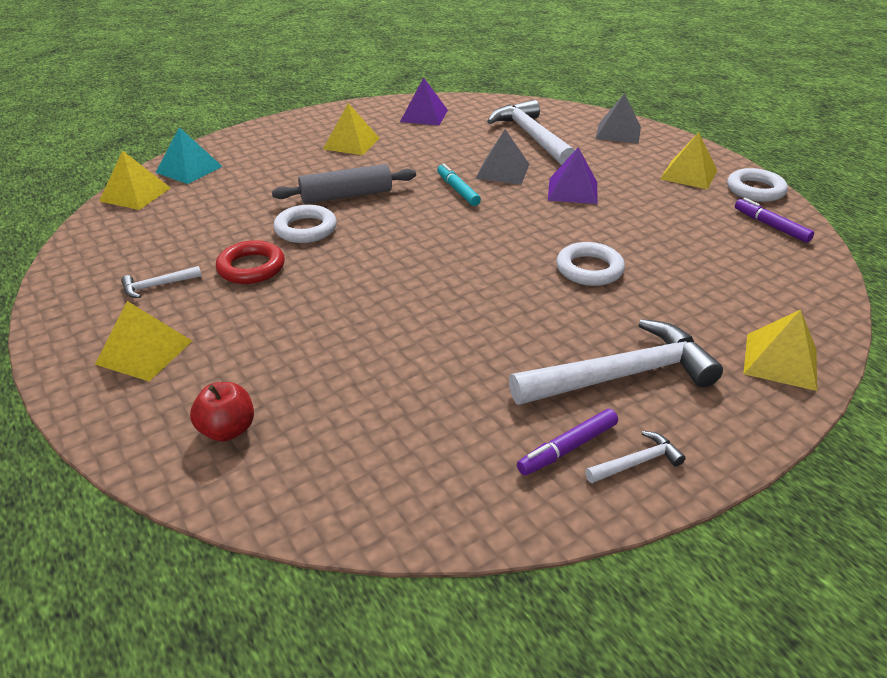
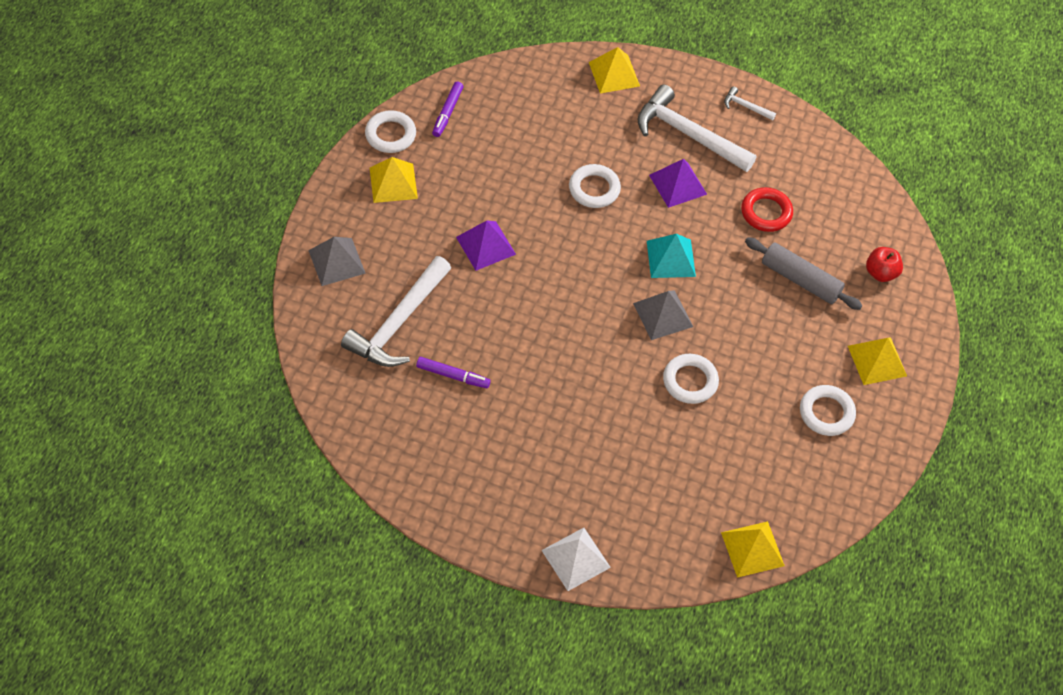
camera: 130 degrees left, 20 degrees up
white hammer [121,266,202,298] -> white ring [800,385,856,436]
turquoise pyramid [156,127,223,184] -> turquoise pyramid moved to [647,234,696,278]
red ring [216,240,285,284] -> red ring moved to [741,187,793,232]
grey rolling pin [272,164,416,204] -> grey rolling pin moved to [745,237,863,310]
yellow pyramid [323,103,379,155] -> none
purple pyramid [400,77,448,125] -> purple pyramid moved to [649,159,707,208]
turquoise marker [437,163,481,206] -> none
grey pyramid [475,129,529,184] -> grey pyramid moved to [633,290,693,340]
purple marker [517,409,618,476] -> purple marker moved to [416,357,491,389]
none -> white pyramid [541,528,611,591]

